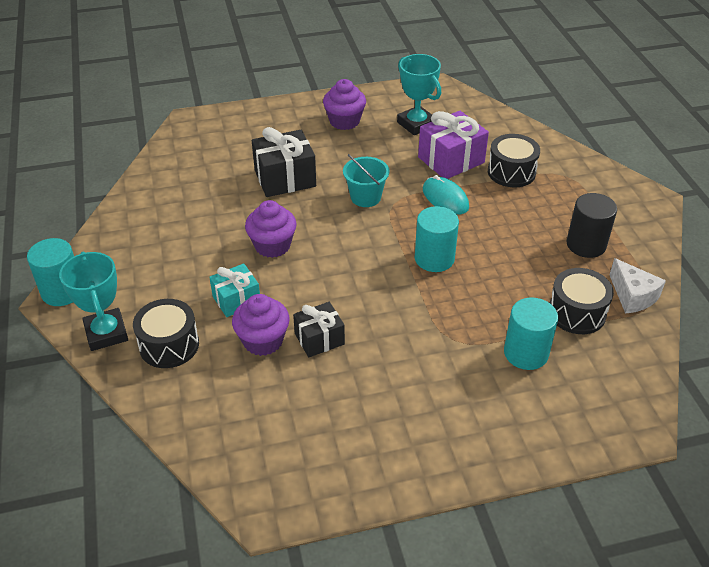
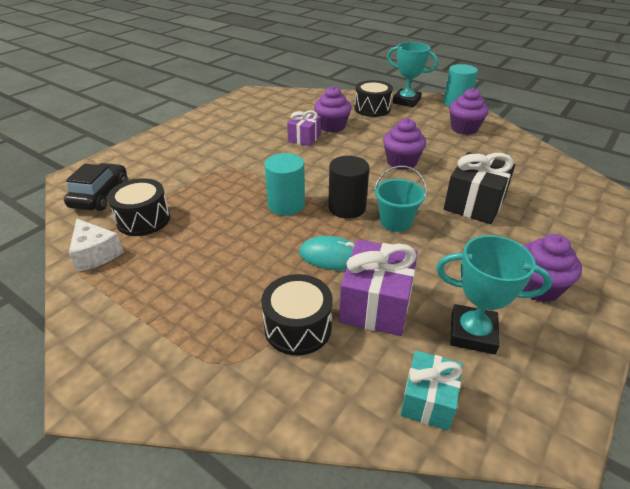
camera: 140 degrees right, 5 degrees down
turquoise gift [209,263,260,317] -> turquoise gift moved to [400,350,463,431]
black gift [293,302,345,357] -> purple gift [287,110,321,146]
turquoise cylinder [504,297,558,370] -> none
black cylinder [567,193,617,258] -> black cylinder moved to [328,156,369,219]
white cheese [609,258,666,314] -> white cheese turned 150 degrees counterclockwise [69,218,124,272]
none -> black car [64,163,128,211]
none -> purple cupcake [449,88,489,135]

